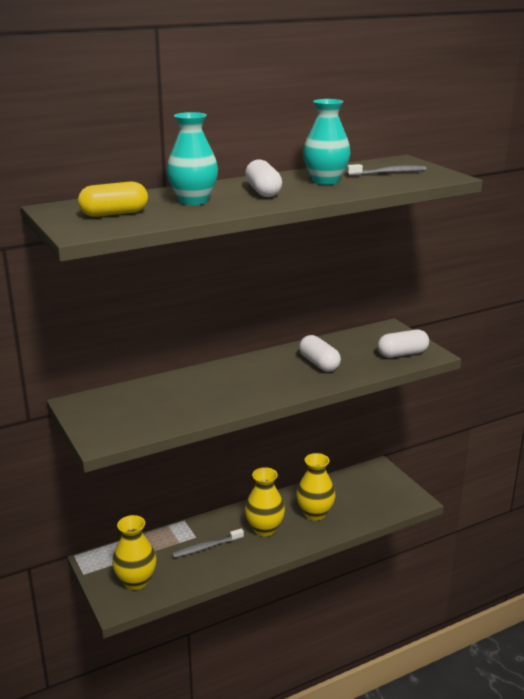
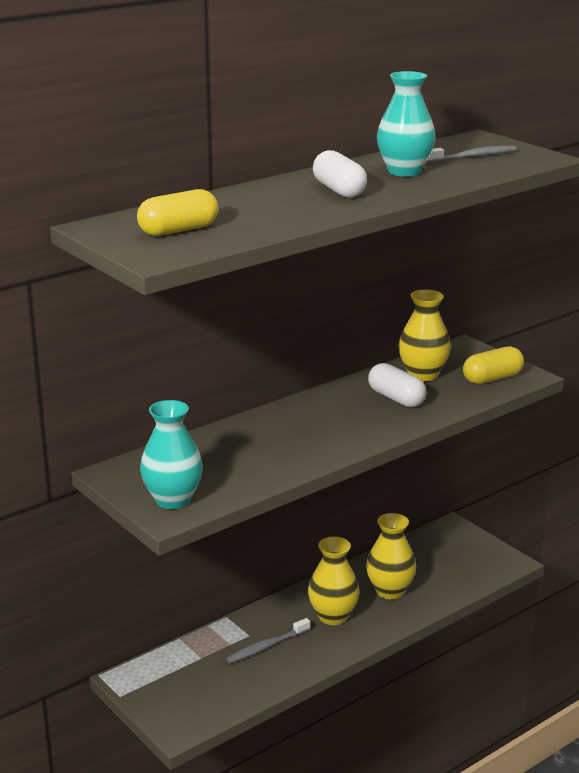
camera: 10 degrees left, 0 degrees up
yellow vase [112,515,157,590] -> yellow vase moved to [398,289,451,381]
turquoise vase [167,112,218,205] -> turquoise vase moved to [140,400,203,509]
white capsule [378,329,429,357] -> yellow capsule [463,346,524,384]

